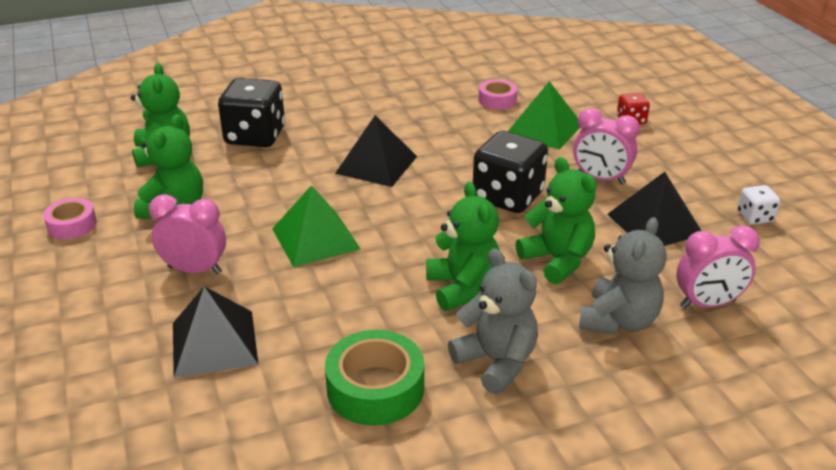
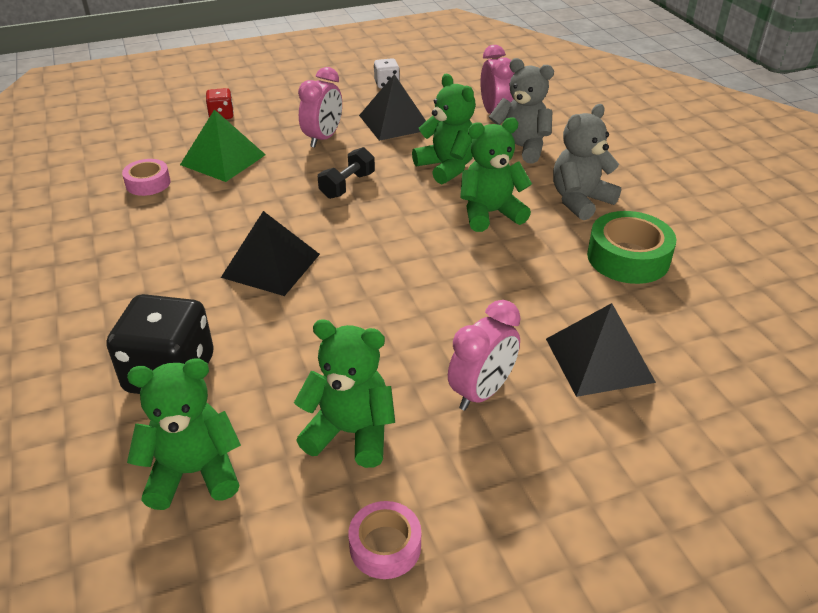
camera: 90 degrees left, 5 degrees up
pink clock [149,194,226,274] -> pink clock turned 150 degrees counterclockwise [448,300,521,411]
green pyramid [272,185,361,267] -> none
black dice [473,131,548,213] -> black dumbbell [318,147,375,199]
green teddy bear [516,157,596,284] -> green teddy bear turned 90 degrees clockwise [412,74,476,184]

